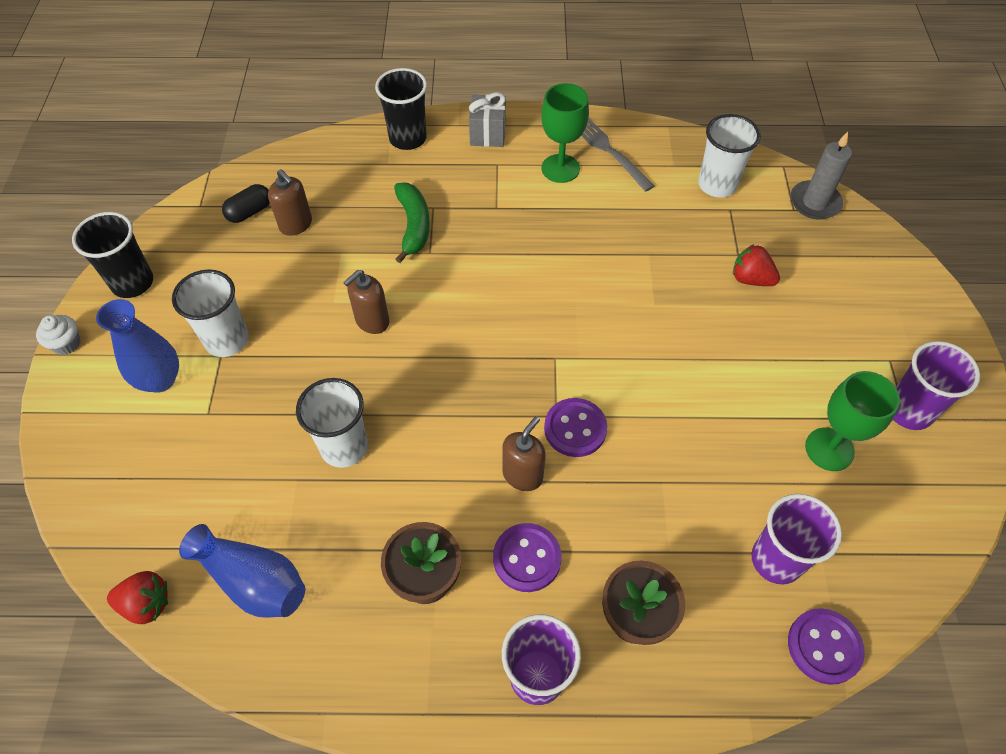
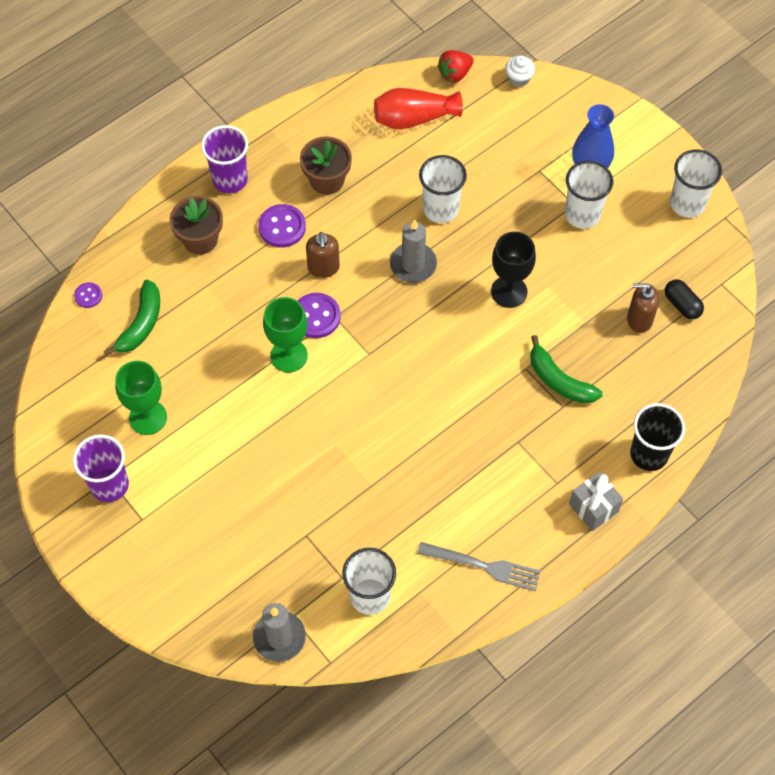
camera: 140 degrees right, 5 degrees up
white cupcake [36,315,81,355] -> white cupcake moved to [505,56,535,87]
black cup [72,212,153,298] -> white cup [670,149,722,218]
blue vase [179,524,305,618] -> red vase [374,88,463,129]
black capsule [222,184,270,223] -> black capsule turned 45 degrees counterclockwise [665,280,704,319]
brown soap dispenser [343,270,389,334] -> black goblet [491,232,536,308]
green goblet [541,83,589,183] -> green goblet moved to [263,297,308,372]
red strawberry [733,244,780,286] -> none
purple cup [752,494,842,584] -> green banana [104,280,160,356]
purple button [788,608,865,685] -> purple button [74,282,102,308], size x0.57
none -> grey candle [390,220,437,283]

